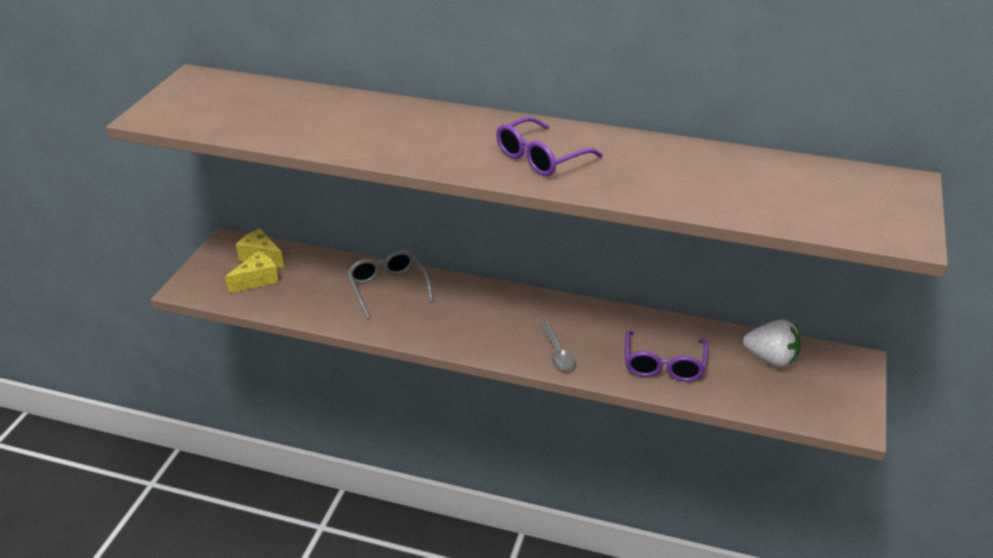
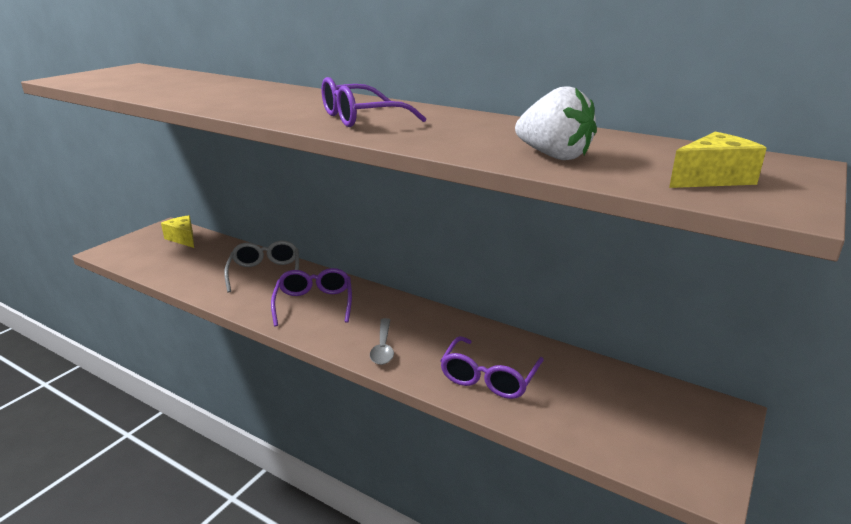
camera: 15 degrees right, 10 degrees down
yellow cheese [225,251,279,293] -> yellow cheese moved to [669,132,767,188]
white strawberry [743,319,801,368] -> white strawberry moved to [515,87,597,160]
none -> purple glasses [271,268,352,326]

